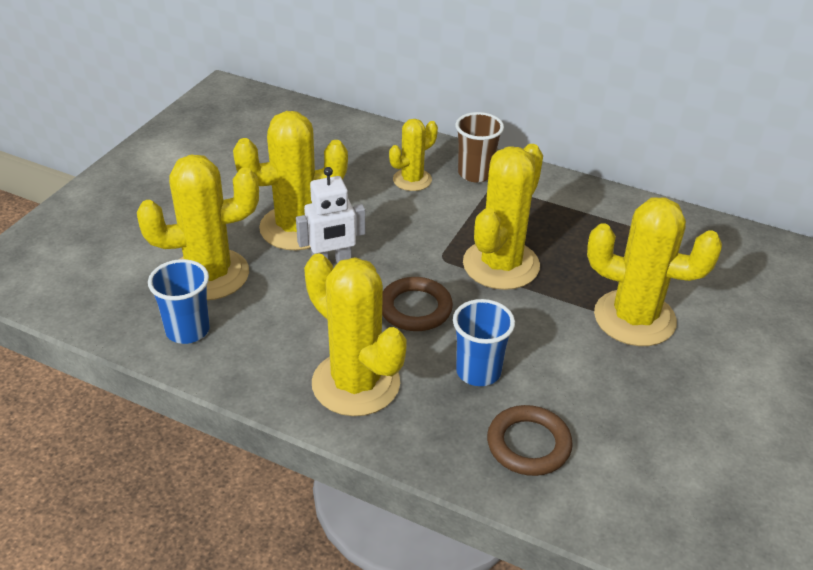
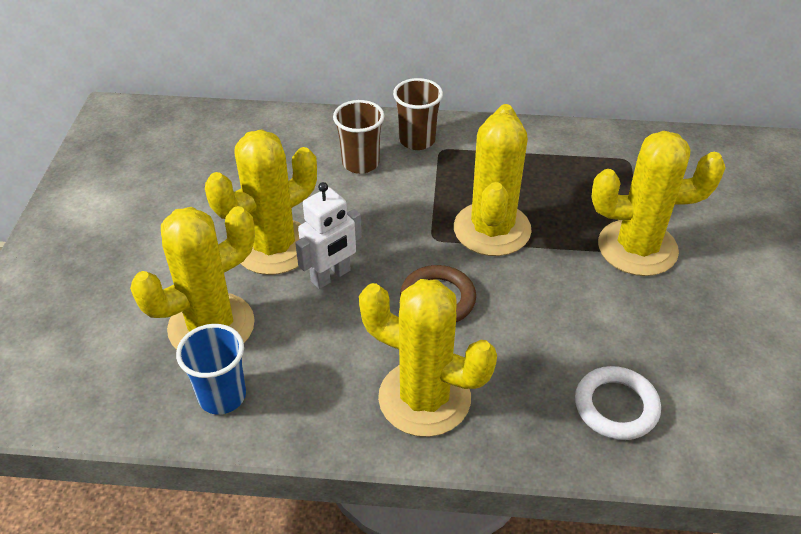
camera: 20 degrees left, 5 degrees up
yellow cactus [389,119,438,191] -> brown cup [333,100,385,174]
blue cup [453,299,515,386] -> none
brown ring [487,405,573,476] -> white ring [575,366,661,440]

